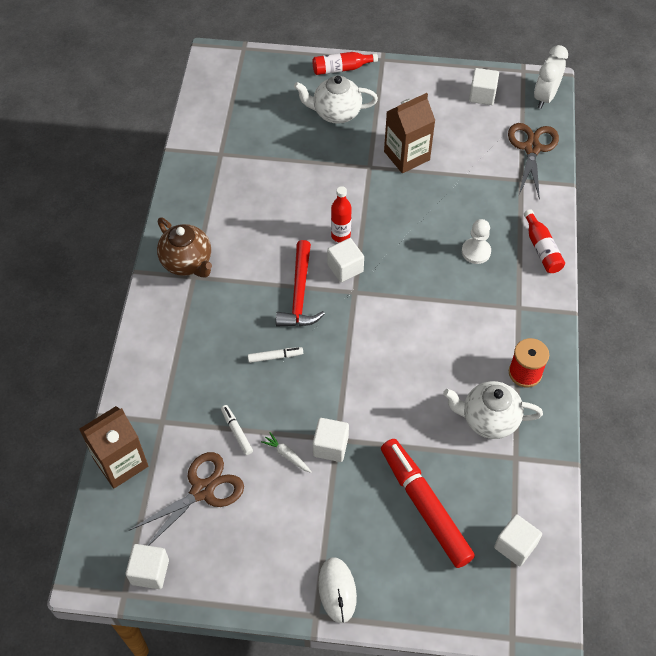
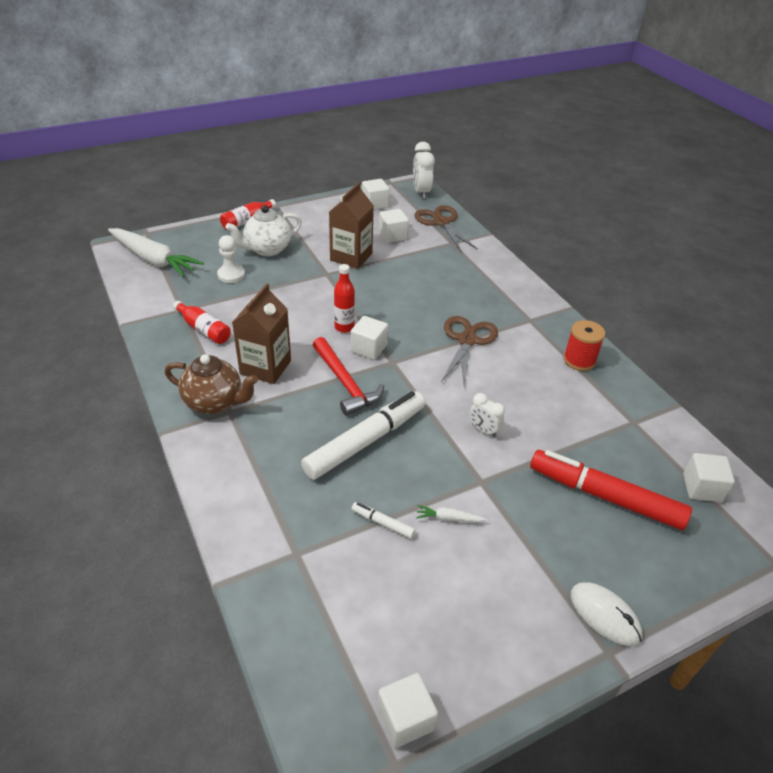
camera: 35 degrees left, 15 degrees down
brown carton [79,406,148,488] -> brown carton moved to [232,283,291,384]
brown scissors [129,452,244,546] -> brown scissors moved to [441,316,498,387]
white marker [248,347,303,363] -> white marker [301,391,425,480], size x2.40
white cube [313,418,349,462] -> white cube moved to [379,209,409,243]
white teapot [443,381,543,439] -> none
white pawn [462,219,491,264] -> white pawn moved to [217,235,245,283]
red bottle [524,209,565,273] -> red bottle moved to [173,301,231,344]
none -> white carrot [108,228,204,277]
none -> white clock [469,393,505,437]

